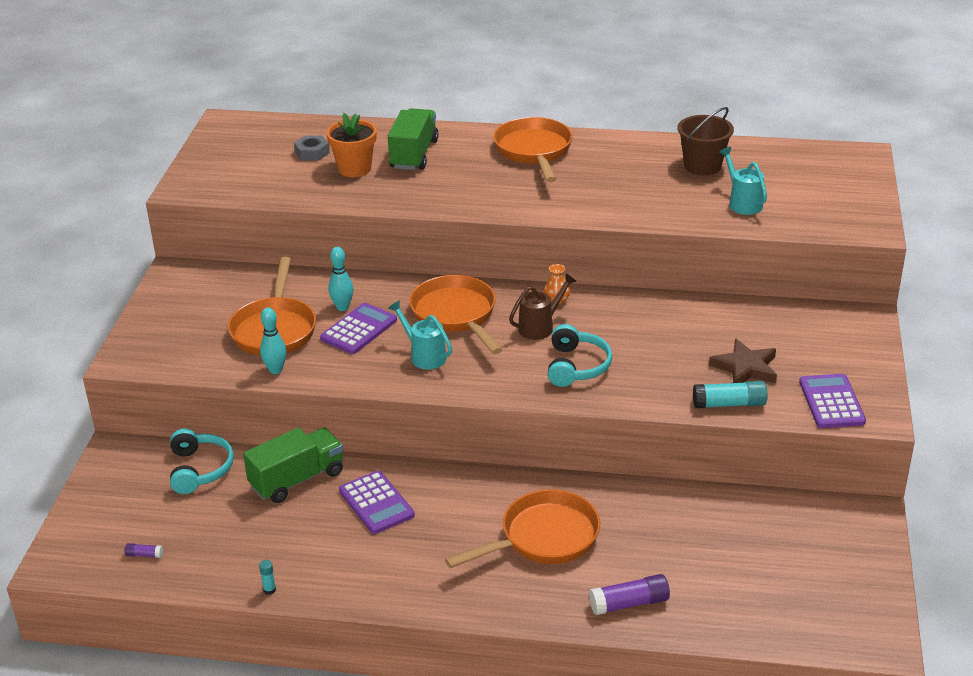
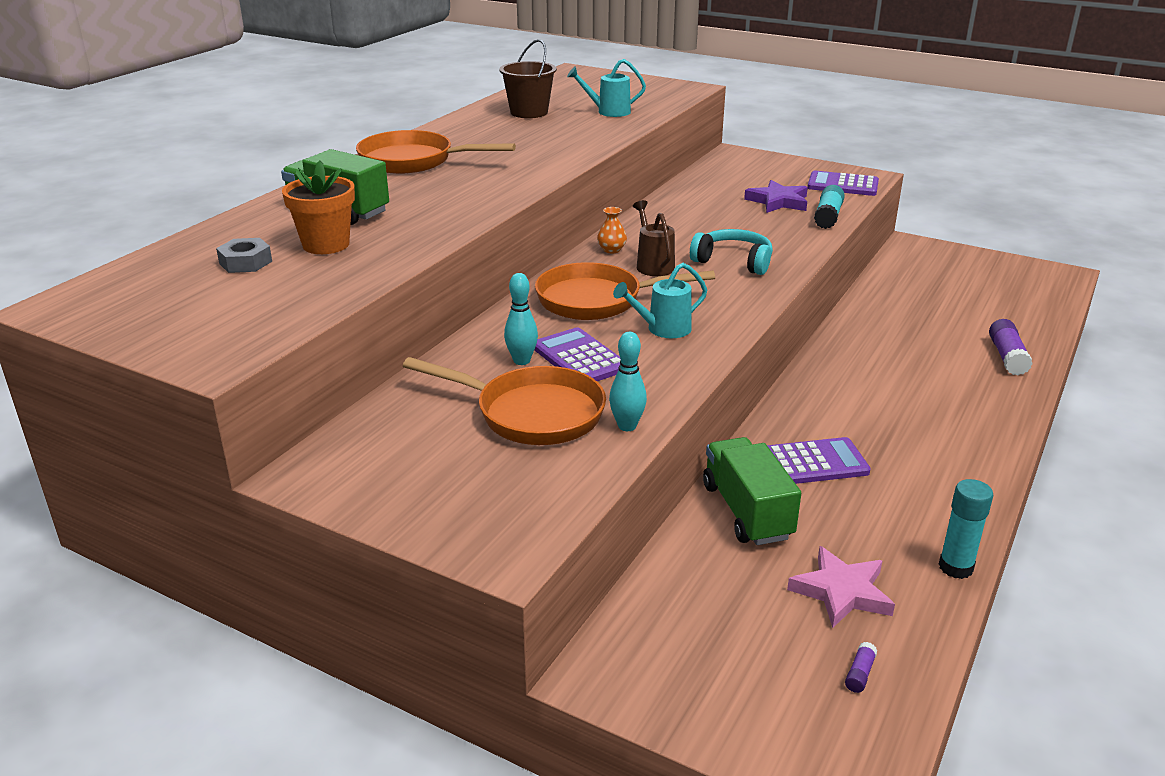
camera: 70 degrees left, 5 degrees down
turquoise headphones [170,428,234,494] -> none
turquoise glue stick [259,560,276,595] -> turquoise glue stick [939,479,994,579], size x2.03
orange pan [445,489,600,568] -> none
brown star [709,338,777,383] -> purple star [744,180,808,213]
none -> pink star [787,546,895,628]

